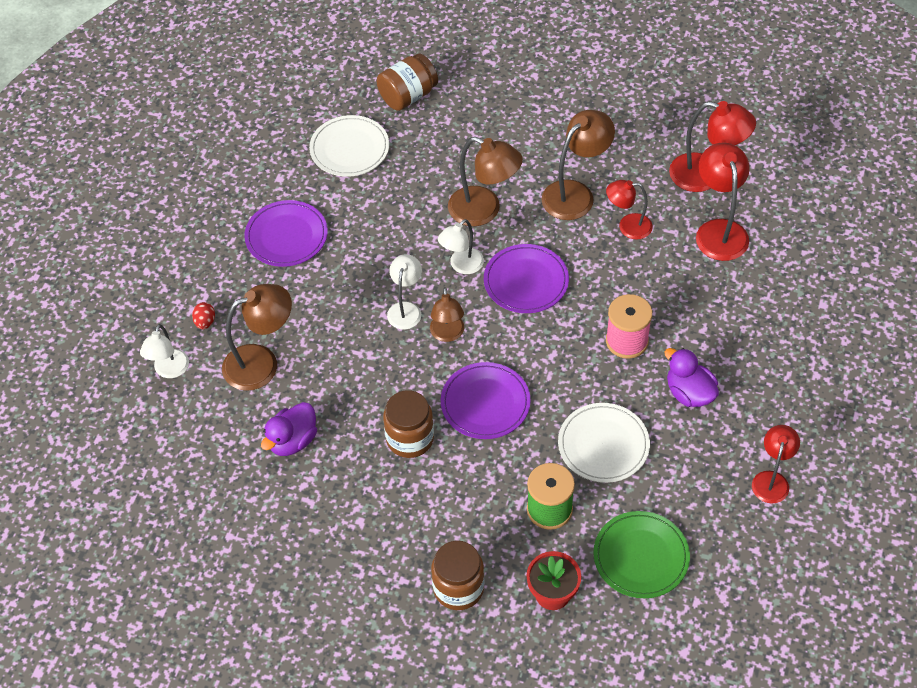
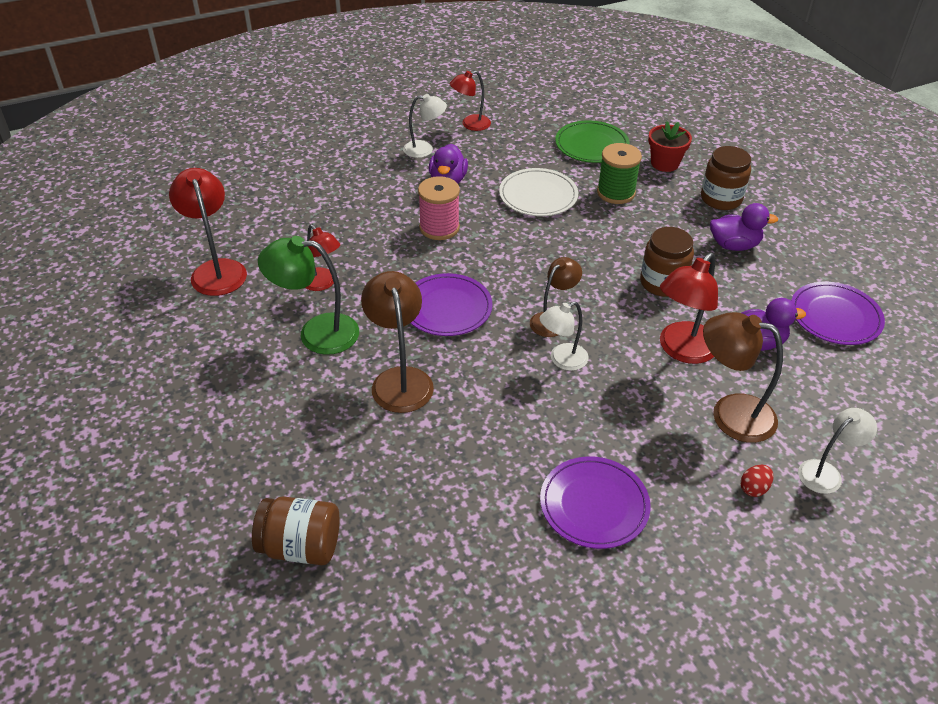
camera: 135 degrees left, 10 degrees down
white plate [309,115,389,177] -> none
white lamp [438,219,484,274] -> white lamp moved to [403,94,447,158]
purple plate [441,362,531,439] -> purple plate moved to [791,282,885,345]
brown lamp [542,110,615,220] -> green lamp [258,236,359,355]
red lamp [696,143,750,261] -> red lamp moved to [660,253,718,364]
none -> purple duck [710,203,778,251]

